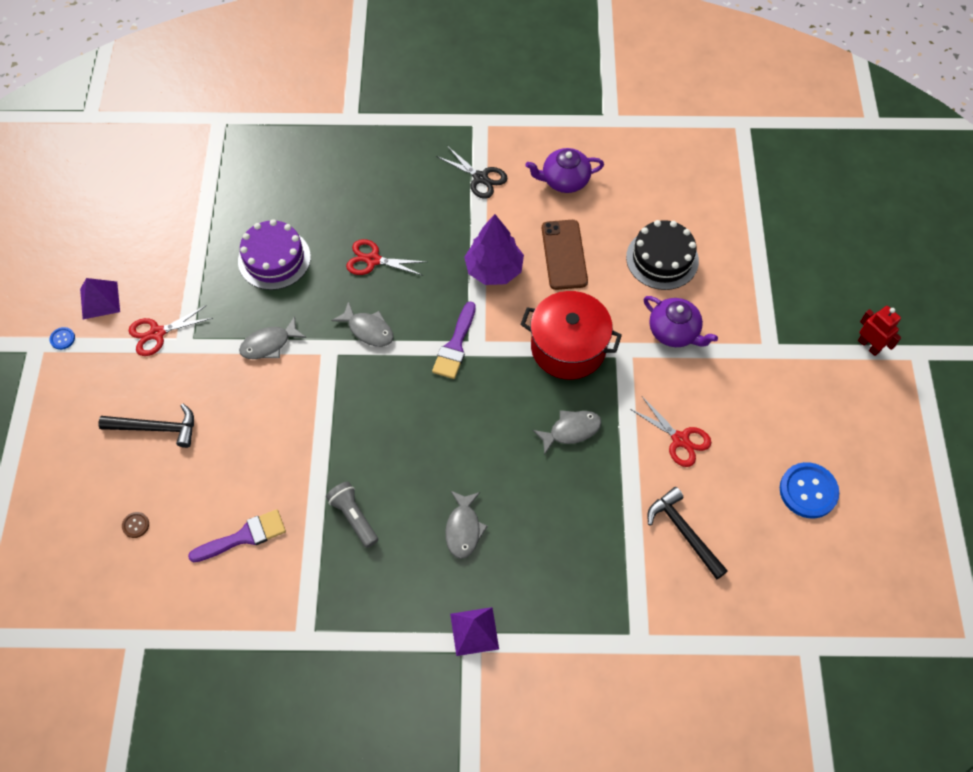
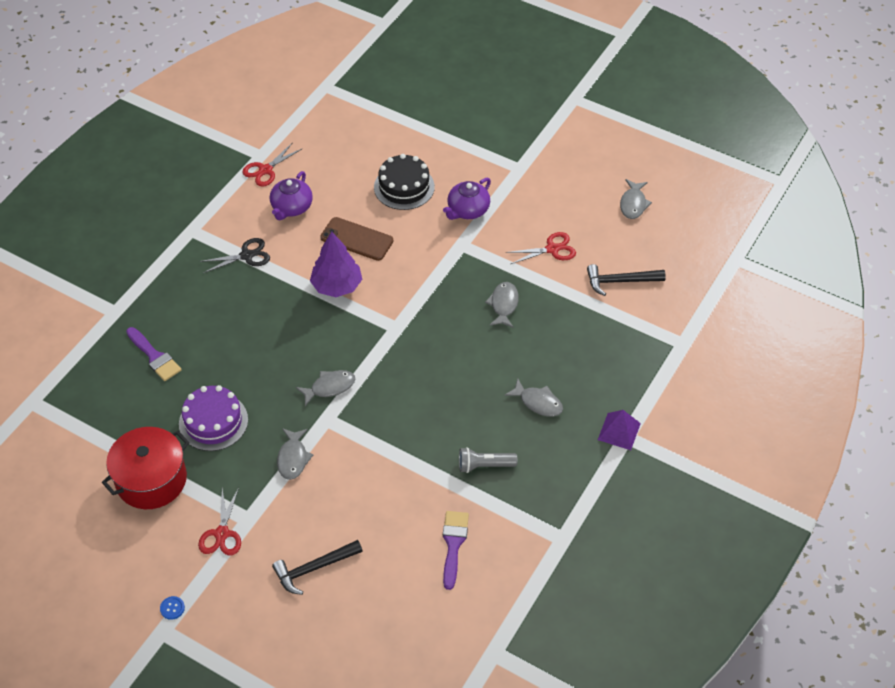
camera: 60 degrees left, 10 degrees down
purple pyramid [80,278,120,319] -> none
black hammer [99,404,194,448] -> black hammer turned 150 degrees counterclockwise [272,540,362,595]
brown button [122,512,149,538] -> none
red scissors [346,239,427,276] -> red scissors moved to [242,142,303,187]
purple brush [432,302,476,379] -> purple brush moved to [126,327,182,381]
red pot [520,291,622,379] -> red pot moved to [102,427,190,509]
purple teapot [644,296,718,347] -> purple teapot turned 150 degrees clockwise [443,178,491,220]
blue button [780,462,839,518] -> grey fish [620,179,652,219]
red robot [858,306,901,356] -> none

